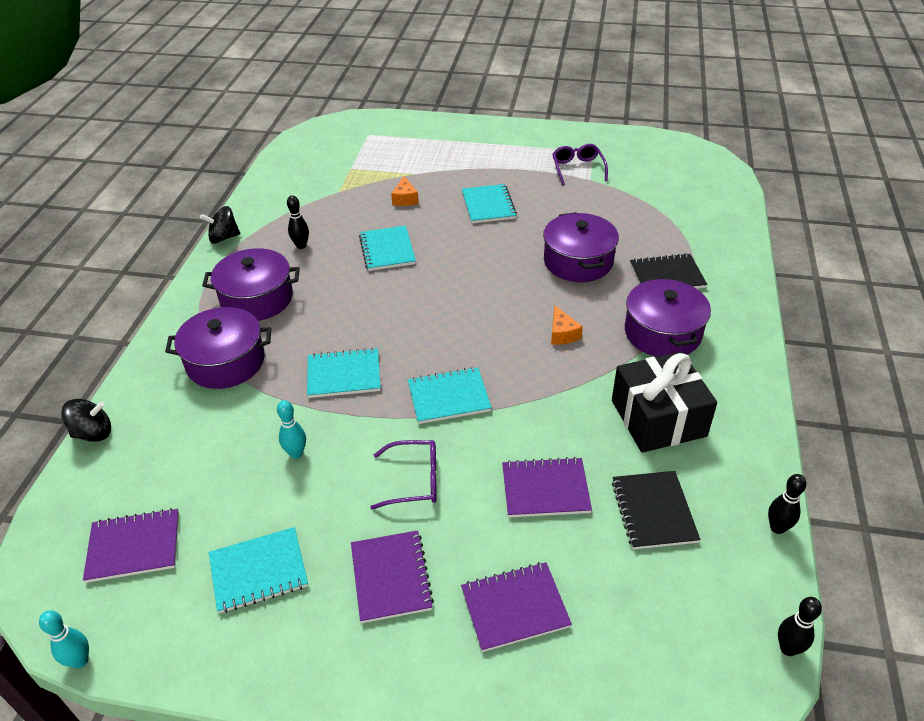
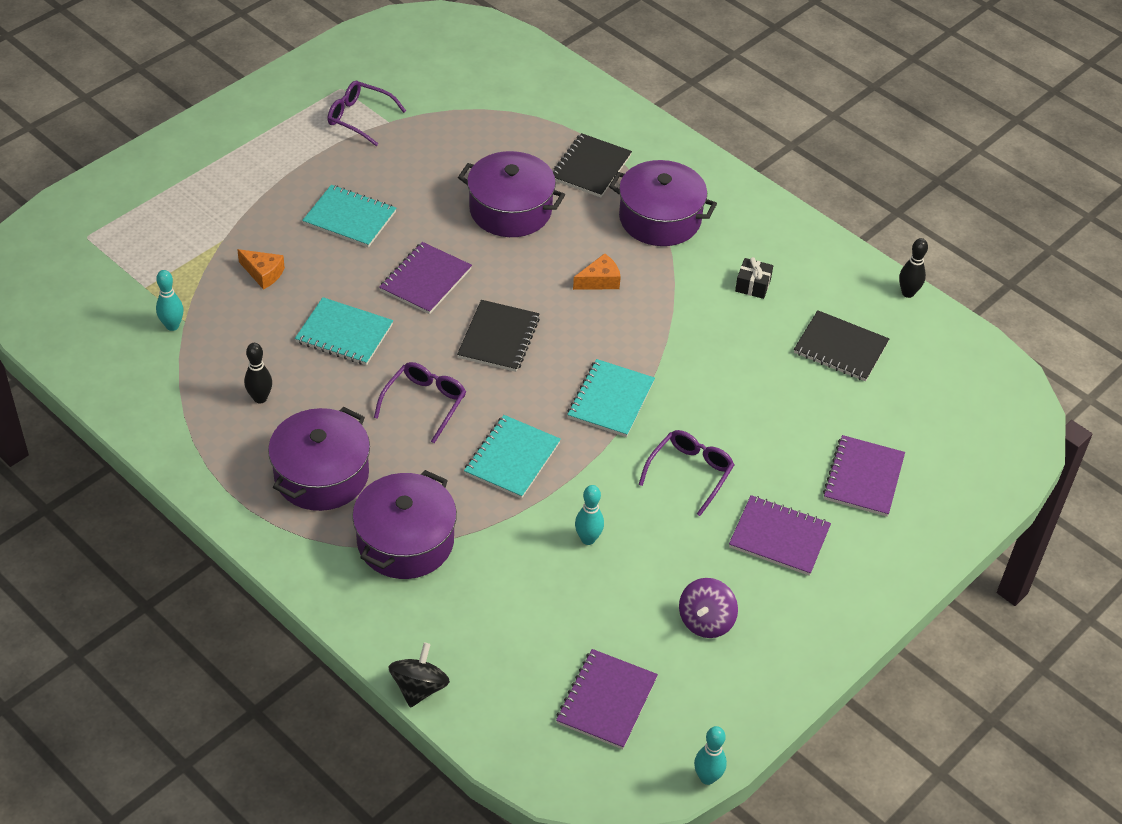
camera: 60 degrees left, 5 degrees up
black spinning top [200,206,240,244] -> none
turquoise notebook [209,527,308,613] -> purple spinning top [679,578,738,638]
purple notebook [502,457,592,518] -> purple notebook moved to [379,242,472,314]
orange cheese [551,306,583,345] -> orange cheese turned 45 degrees counterclockwise [573,253,621,290]
black gift [612,352,717,453] -> black gift [735,257,773,299], size x0.41
black bowling pin [778,597,822,656] -> none
none -> turquoise bowling pin [156,270,183,331]
none -> purple glasses [374,362,466,443]
none -> black notebook [457,300,540,372]

